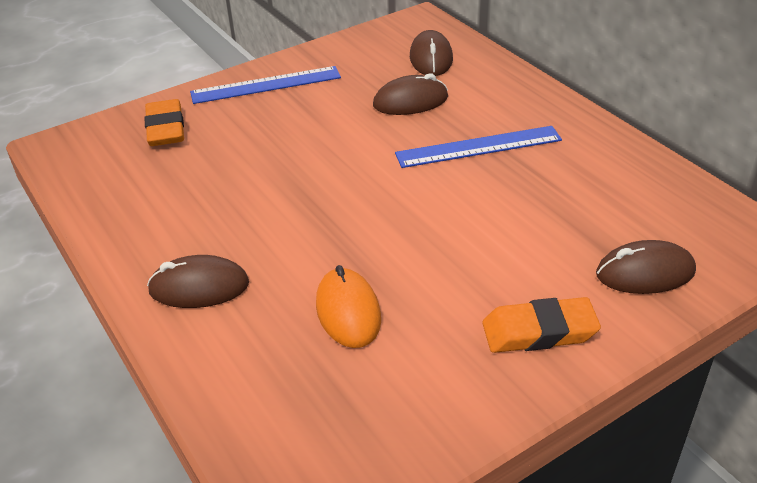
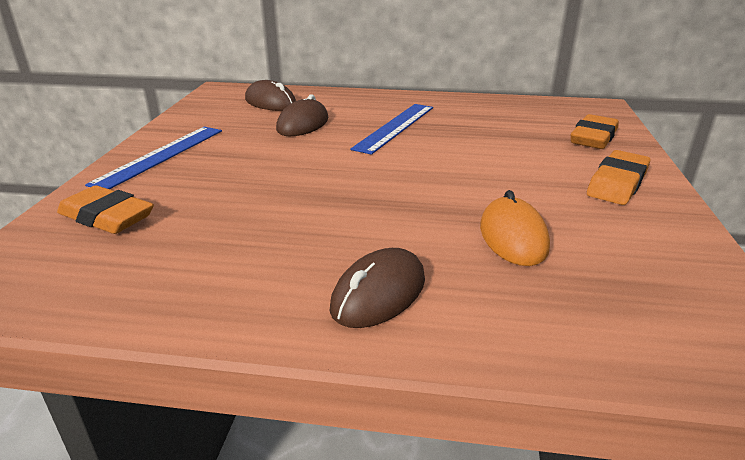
camera: 50 degrees left, 10 degrees down
orange mouse [316,265,381,348] -> orange mouse turned 60 degrees clockwise [480,190,550,266]
brown mouse [596,240,696,294] -> orange eraser [571,114,619,149]

